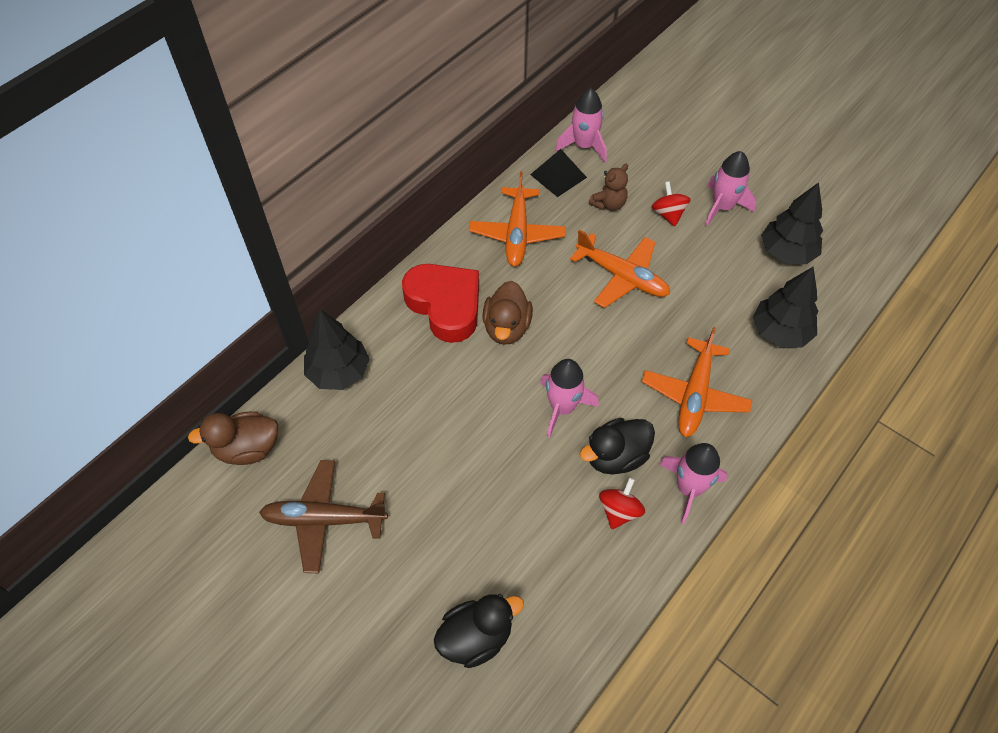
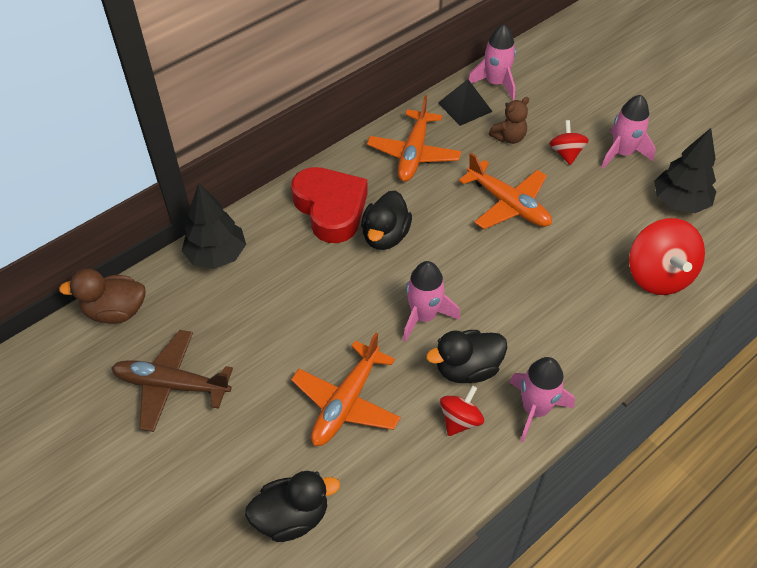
camera: 10 degrees right, 5 degrees down
brown duck [482,281,533,345] -> black duck [361,190,412,250]
orange plane [642,327,753,437] -> orange plane moved to [291,333,401,446]
black tree [753,267,819,347] -> red spinning top [629,218,705,295]

